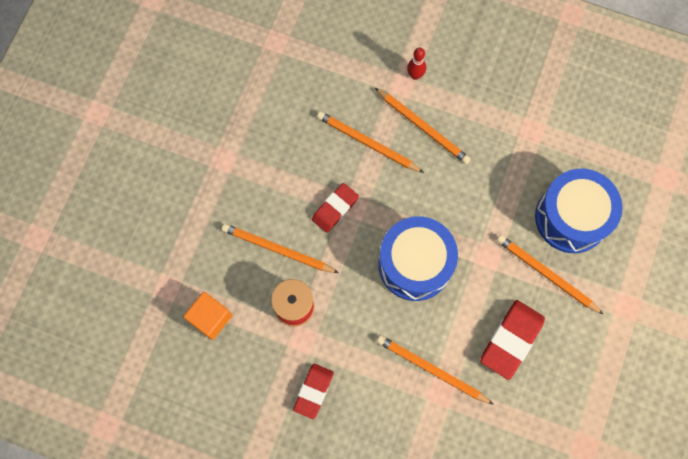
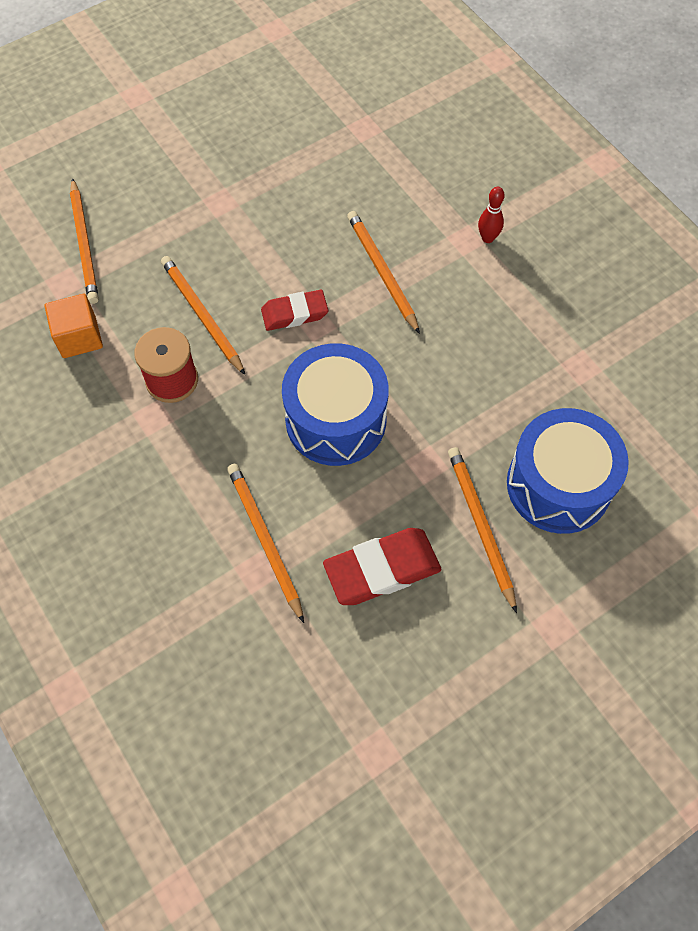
camera: 35 degrees right, 10 degrees down
red eraser [293,364,334,419] -> none
orange pencil [375,88,471,164] -> orange pencil moved to [70,178,99,304]

